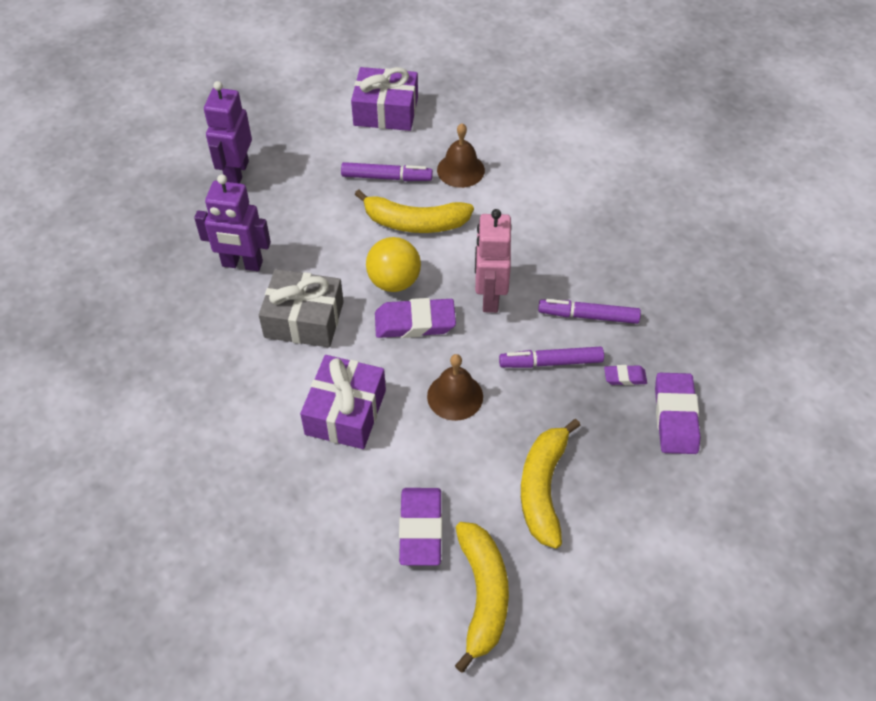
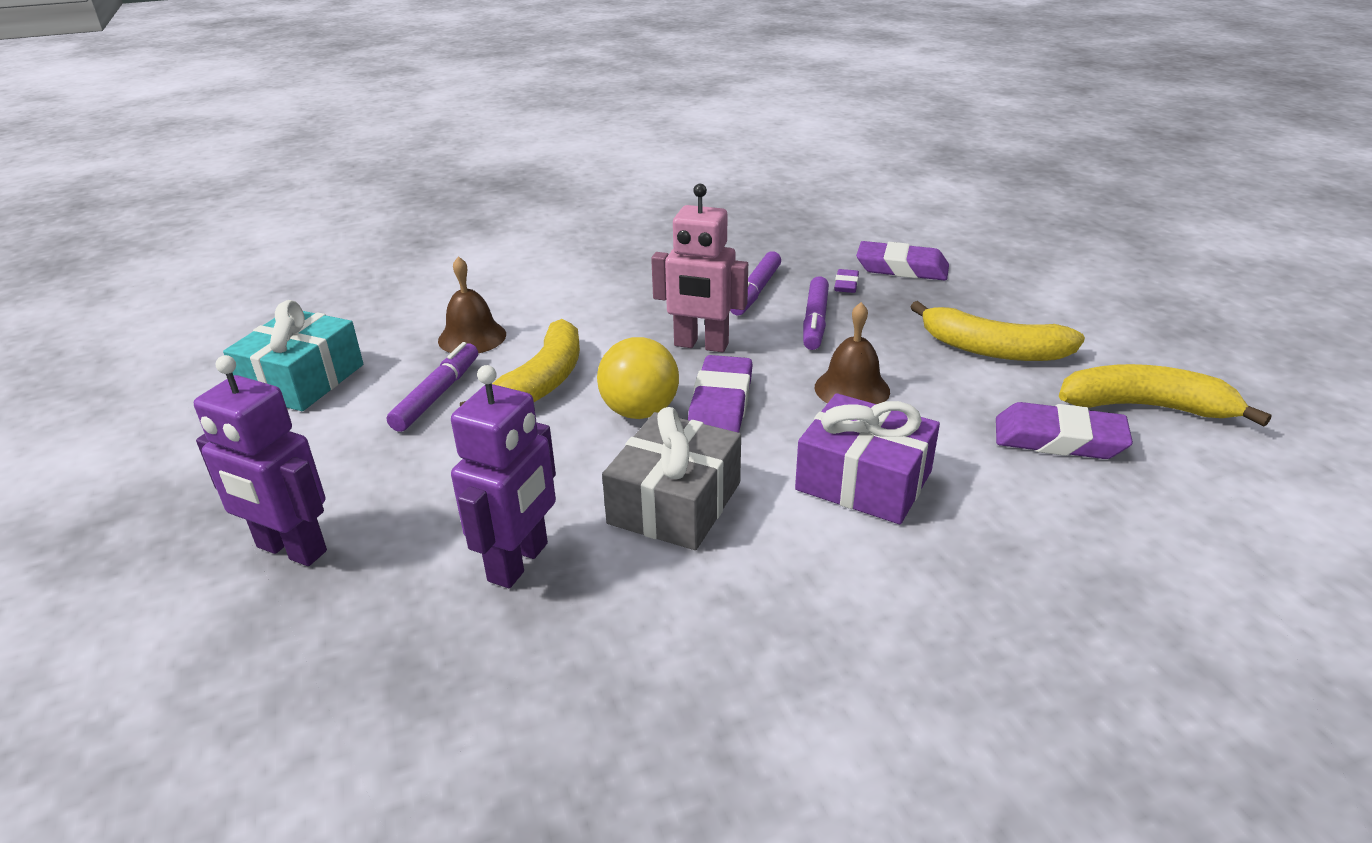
camera: 75 degrees left, 20 degrees down
purple gift [351,67,418,131] -> turquoise gift [223,300,363,411]

